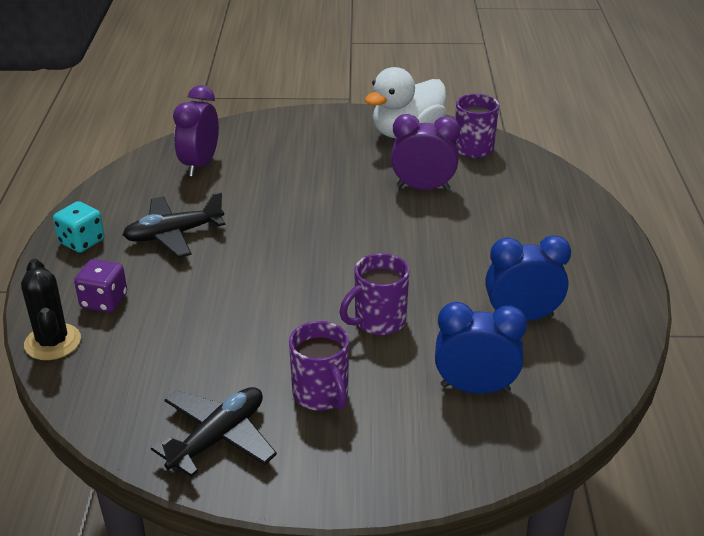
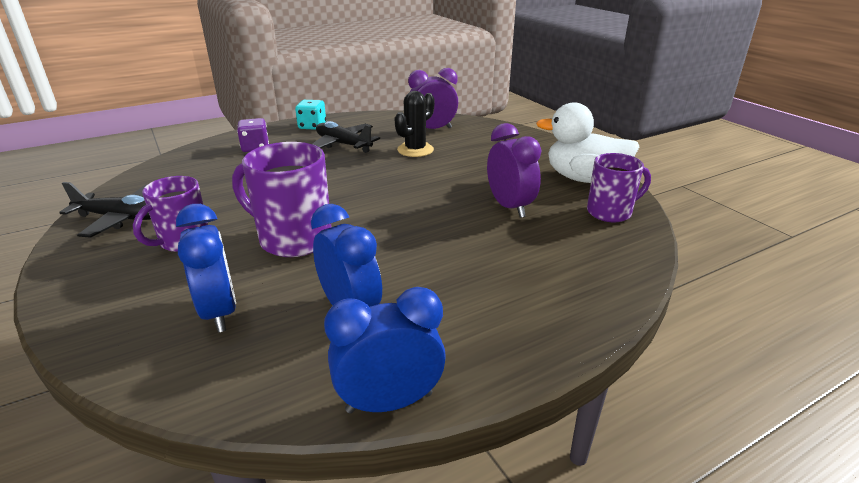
camera: 60 degrees right, 5 degrees down
black cactus [21,259,81,360] -> black cactus moved to [395,91,435,157]
purple mug [340,253,409,335] -> purple mug [232,142,331,257], size x1.50
none -> blue clock [324,287,446,414]

